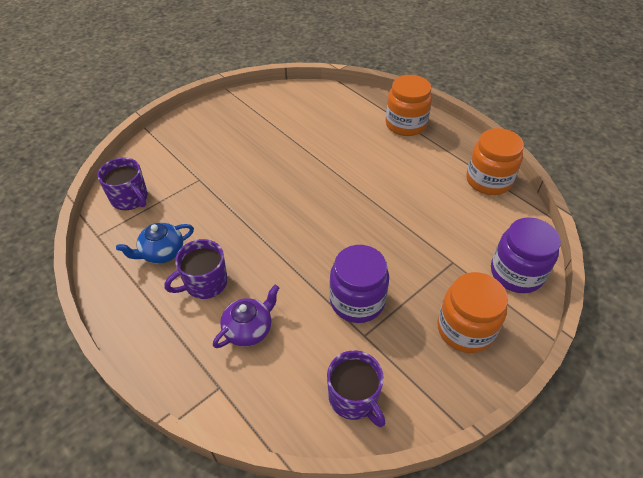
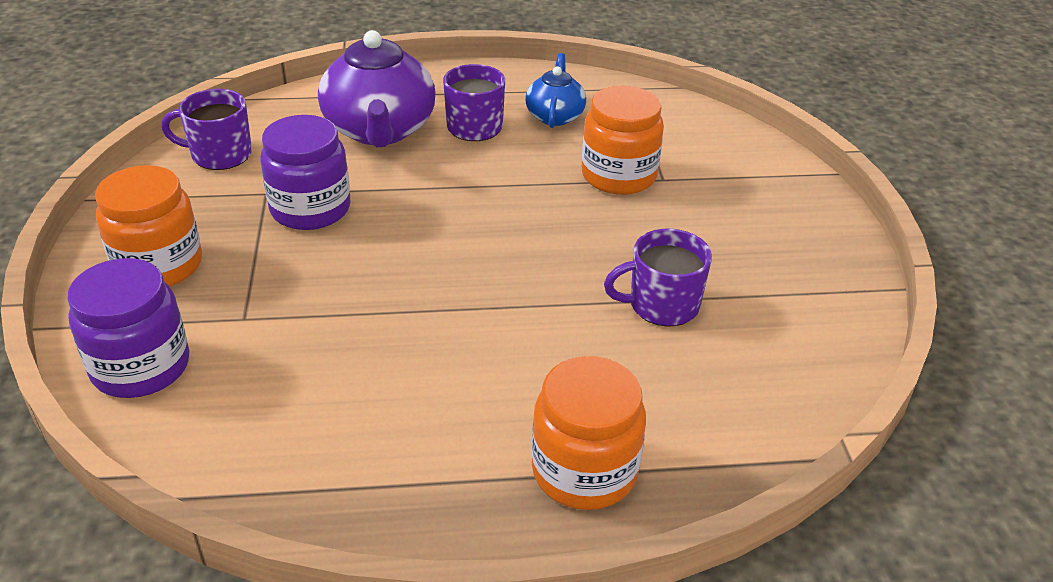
camera: 125 degrees right, 10 degrees down
purple mug [97,158,148,210] -> purple mug moved to [604,229,712,326]
purple teapot [213,285,279,348] -> purple teapot [318,30,436,147], size x1.84
orange jar [466,128,524,195] -> orange jar moved to [582,86,664,195]

